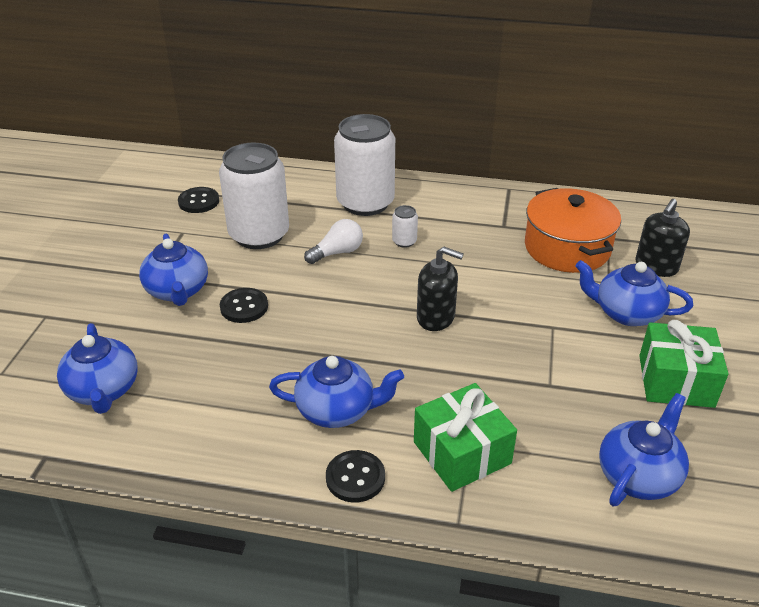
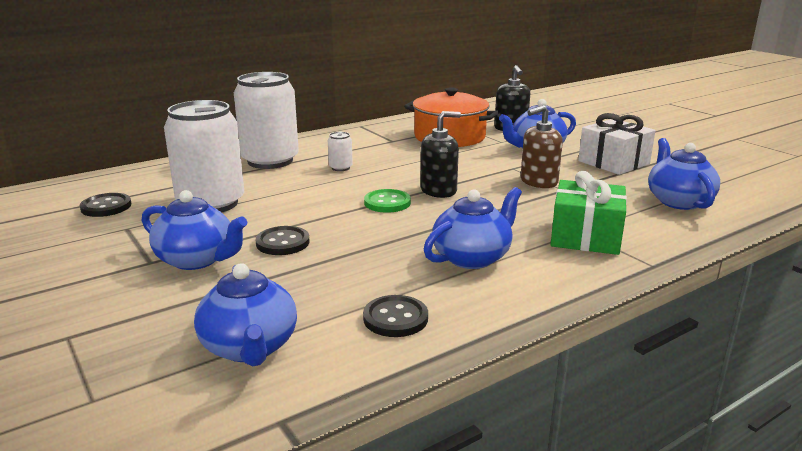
camera: 45 degrees left, 15 degrees down
blue teapot [57,323,137,414] -> blue teapot turned 45 degrees clockwise [194,263,297,367]
white light bulb [304,219,363,264] -> none
black button [326,450,385,503] -> black button moved to [363,295,428,337]
green gift [639,320,728,408] -> white gift [578,113,656,175]
none -> green button [364,189,411,213]
none -> brown soap dispenser [521,105,563,188]

